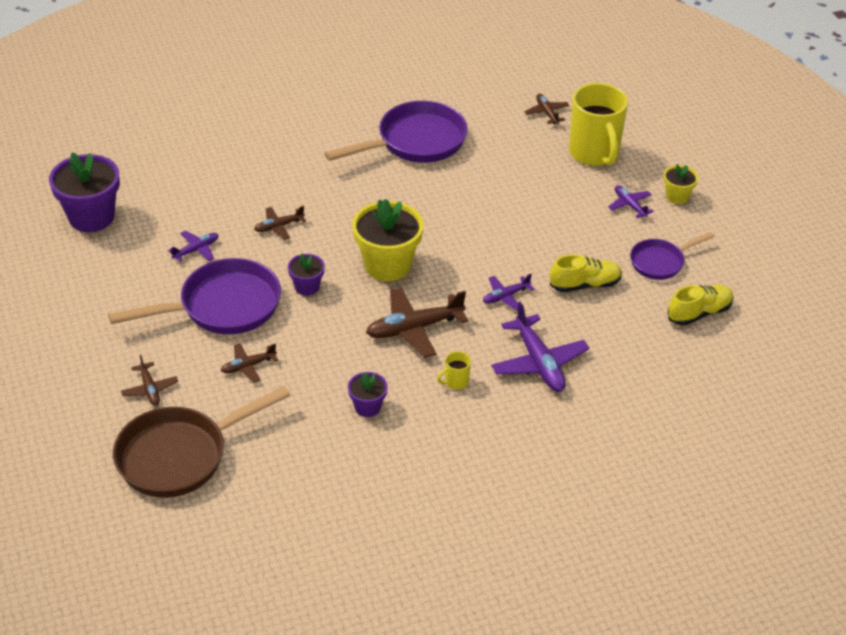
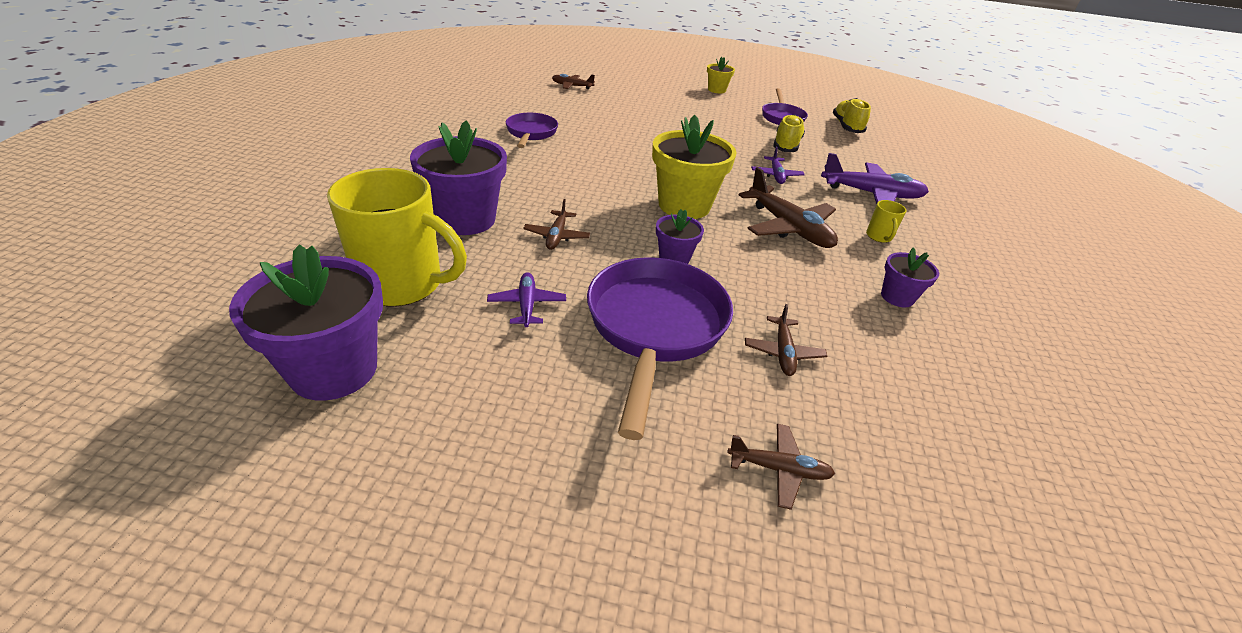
camera: 60 degrees left, 5 degrees down
brown pan [113,386,290,498] -> none
purple pan [325,101,468,163] -> purple pan [506,113,558,148], size x0.57
brown plane [366,287,468,358] -> brown plane turned 45 degrees counterclockwise [739,167,838,248]
yellow mug [569,83,628,166] -> yellow mug moved to [327,168,467,306]
purple plane [608,185,654,218] -> none
none -> purple flower pot [410,120,507,235]

